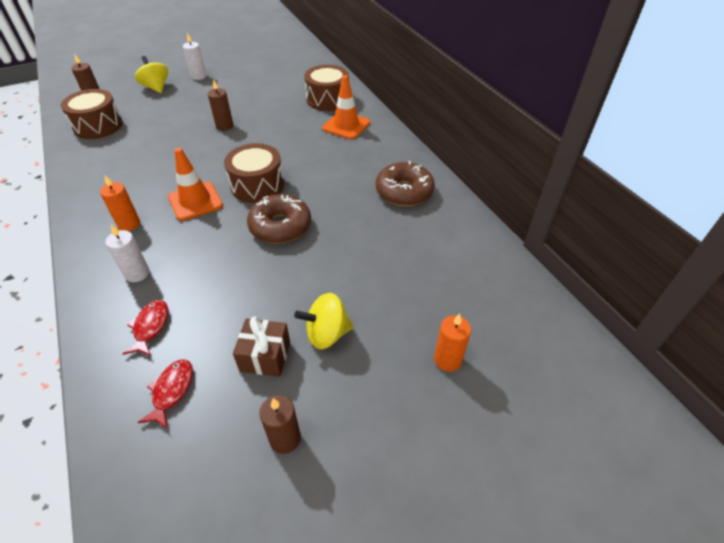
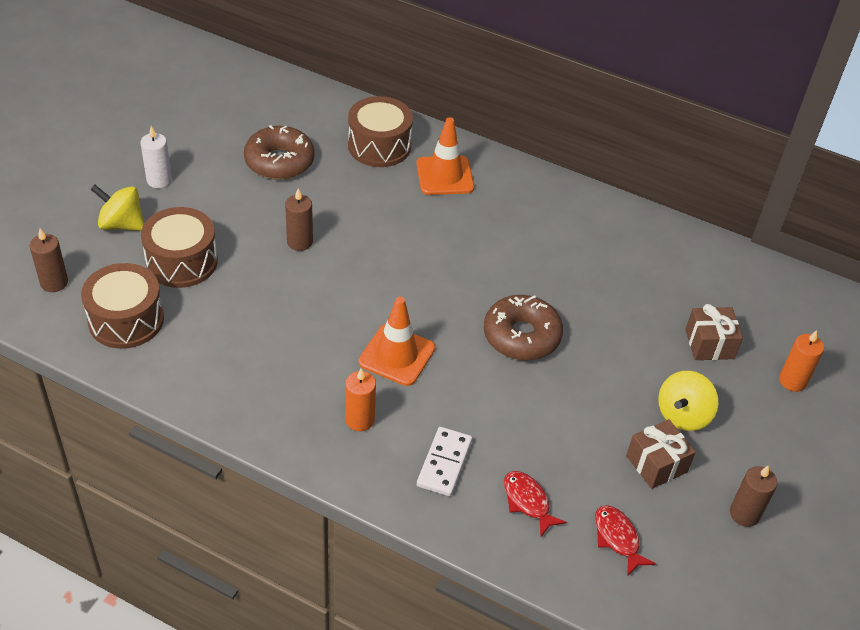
camera: 40 degrees left, 0 degrees up
white candle [106,225,149,282] -> white domino [417,427,472,496]
brown drum [224,143,284,203] -> brown drum moved to [141,207,218,288]
brown donut [376,161,435,206] -> brown donut moved to [244,125,315,180]
none -> brown gift [685,304,743,360]

